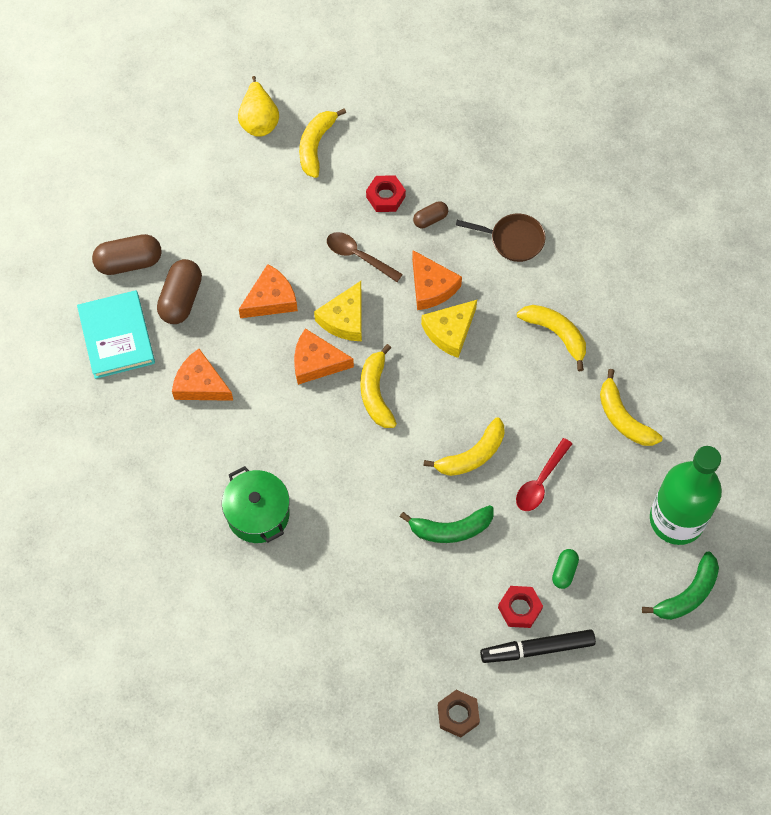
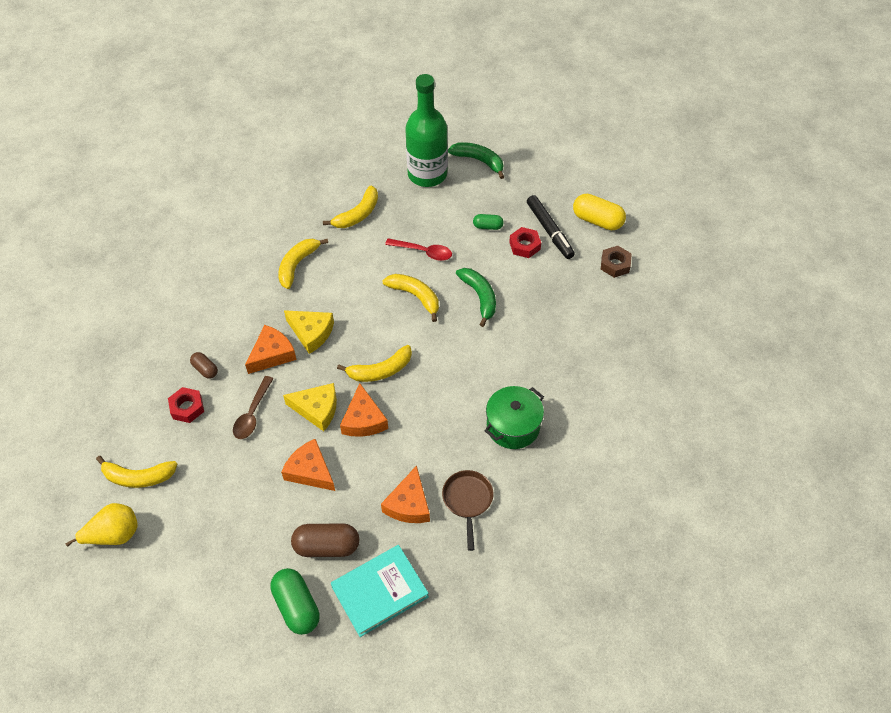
camera: 105 degrees left, 10 degrees down
brown capsule [92,234,162,275] -> green capsule [270,568,320,635]
brown pan [456,214,546,262] -> brown pan moved to [442,470,493,551]
none -> yellow capsule [573,194,626,230]

